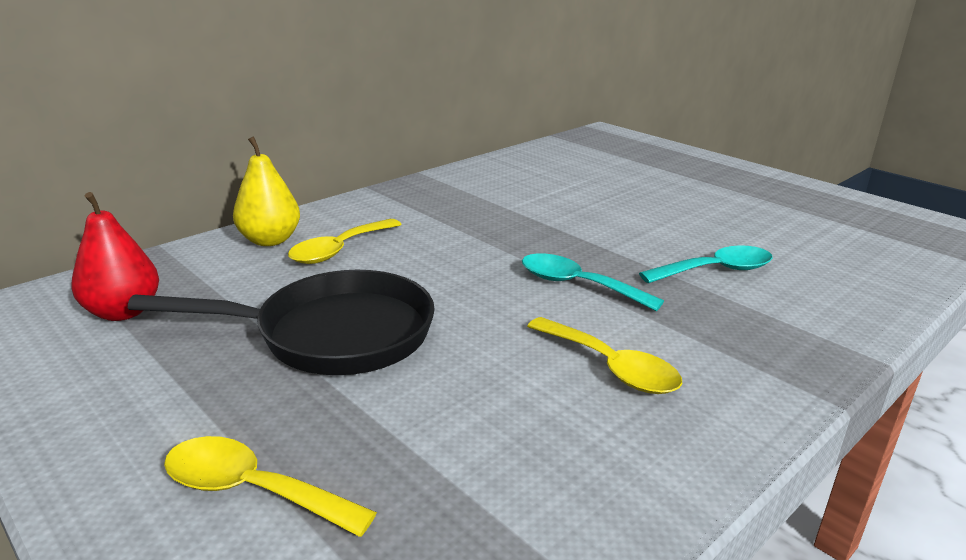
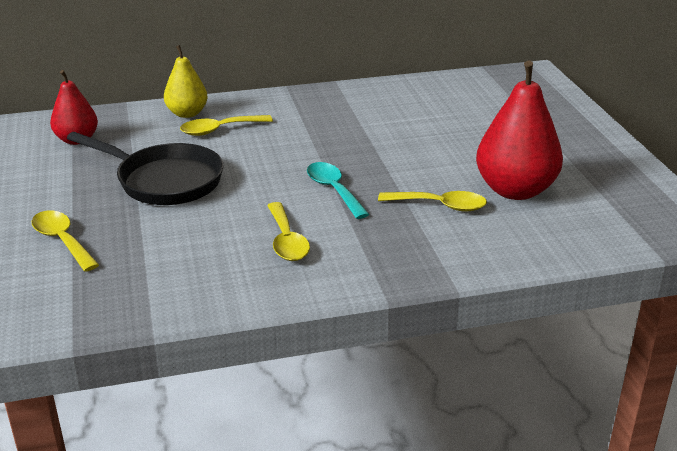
camera: 30 degrees right, 5 degrees up
turquoise spoon [639,245,773,283] -> yellow spoon [378,191,487,212]
none -> red pear [476,61,563,200]

